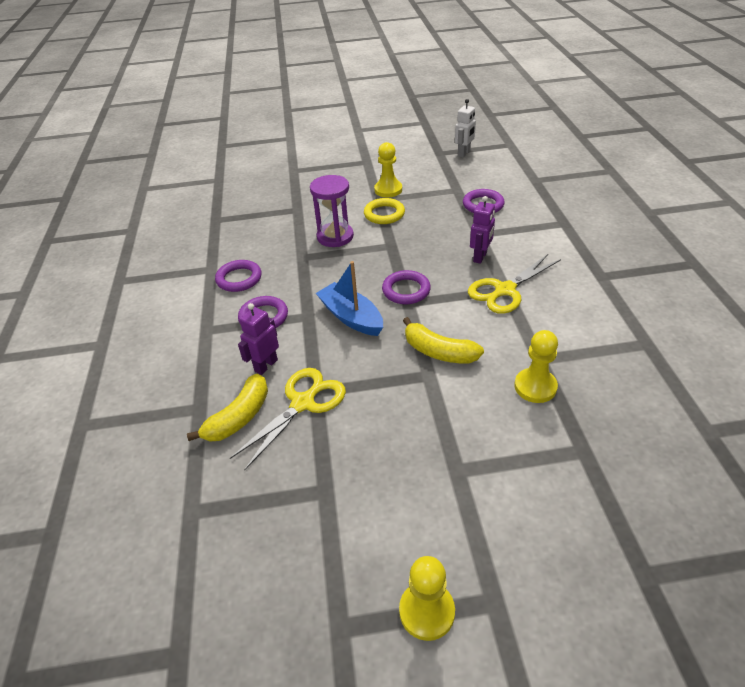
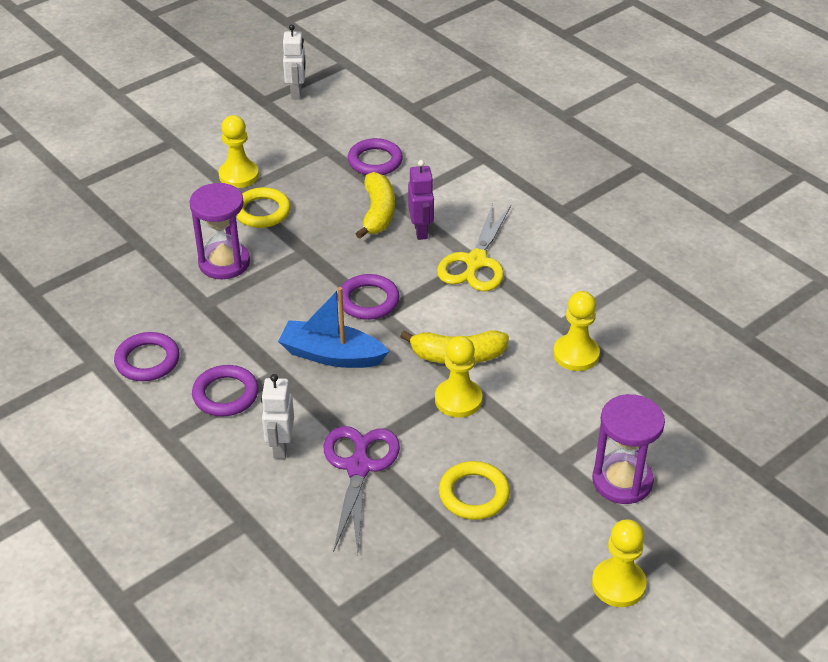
camera: 35 degrees left, 0 degrees up
yellow banana [187,374,268,442] -> yellow banana moved to [356,172,395,239]
yellow scissors [230,368,346,470] -> purple scissors [323,426,400,553]
purple robot [238,303,279,375] -> white robot [261,374,294,459]
none -> yellow pawn [435,336,482,418]
none -> yellow ring [439,461,510,520]
none -> purple hourglass [592,394,665,504]

